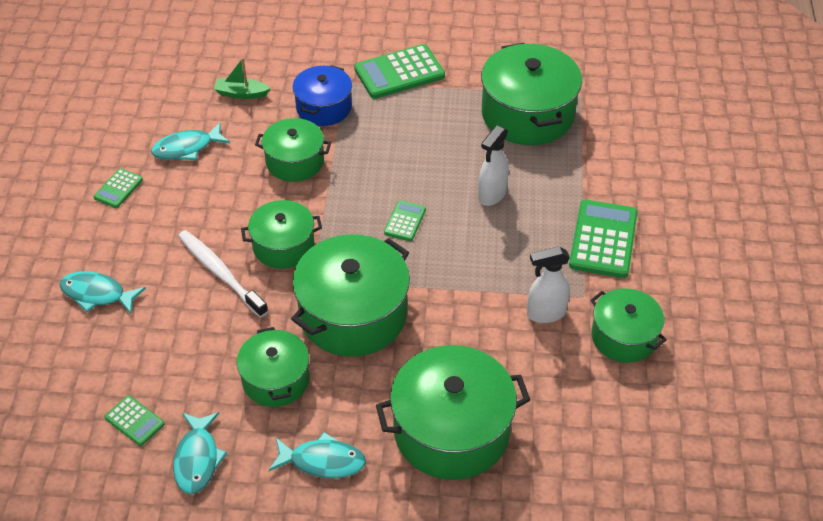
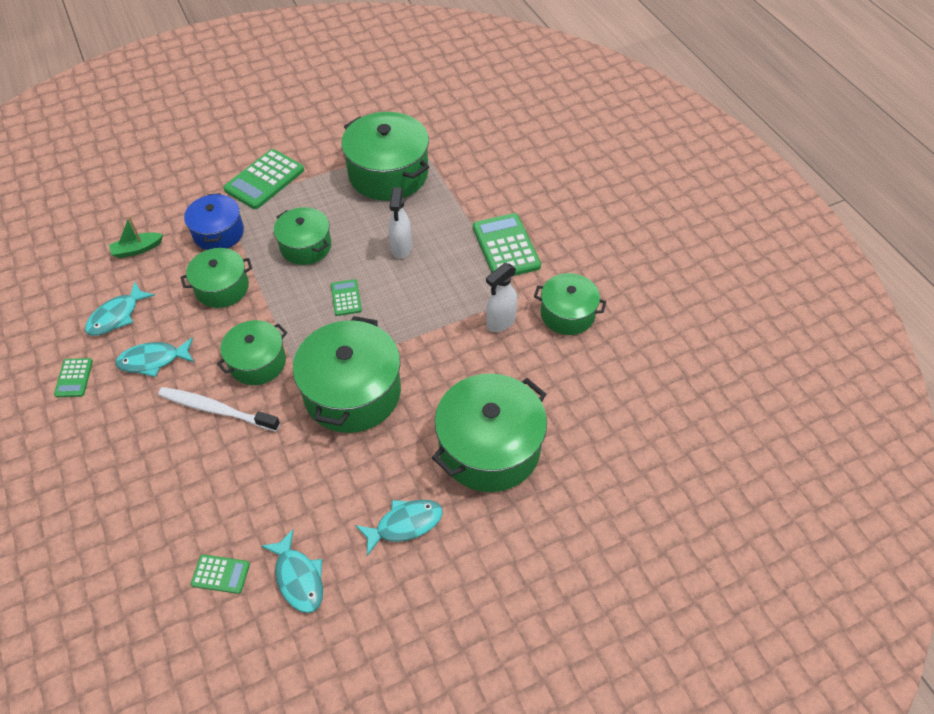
camera: 30 degrees left, 5 degrees up
turquoise fish [60,271,146,314] -> turquoise fish moved to [115,337,194,377]
green pot [237,327,310,407] -> green pot moved to [274,207,331,265]

